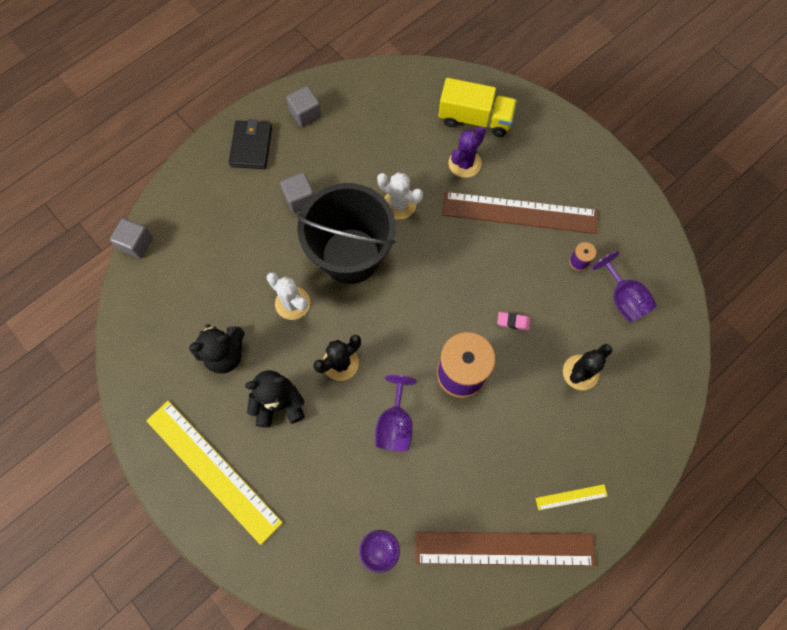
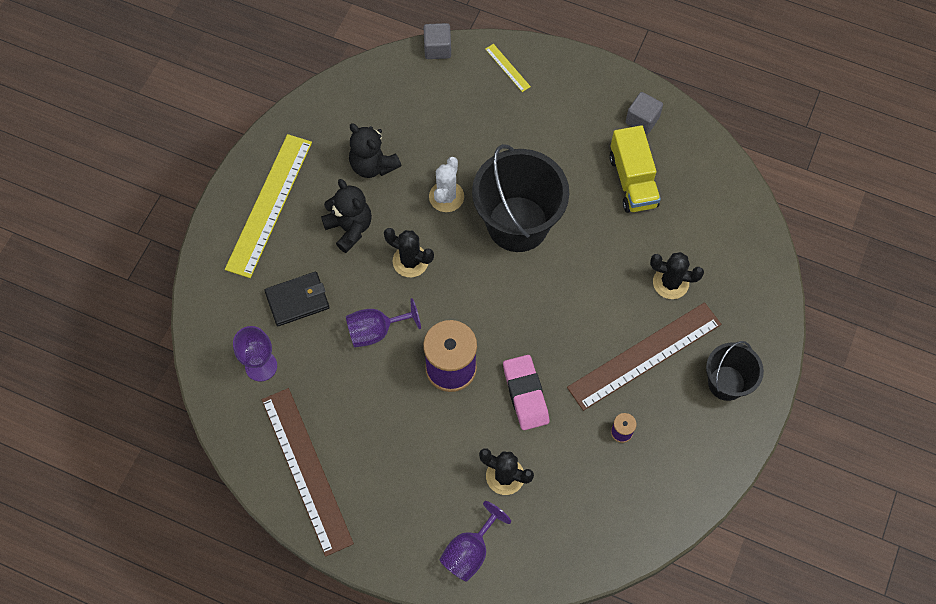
camera: 65 degrees right, 5 degrees down
black wallet [229,119,272,169] -> black wallet moved to [264,272,330,326]
grey cube [280,173,314,213] -> none
white cactus [377,172,423,219] -> none
yellow truck [439,78,517,137] -> yellow truck moved to [609,125,661,213]
brown ruler [442,192,598,234] -> brown ruler turned 75 degrees clockwise [567,302,721,411]
purple cactus [449,126,486,178] -> black cactus [650,252,704,299]
pink eraser [497,312,530,331] -> pink eraser [503,355,549,430], size x2.06
yellow ruler [535,484,608,510] -> yellow ruler moved to [485,44,531,92]
purple goblet [592,251,657,323] -> purple goblet moved to [439,501,511,582]
none -> black bucket [706,341,764,401]

